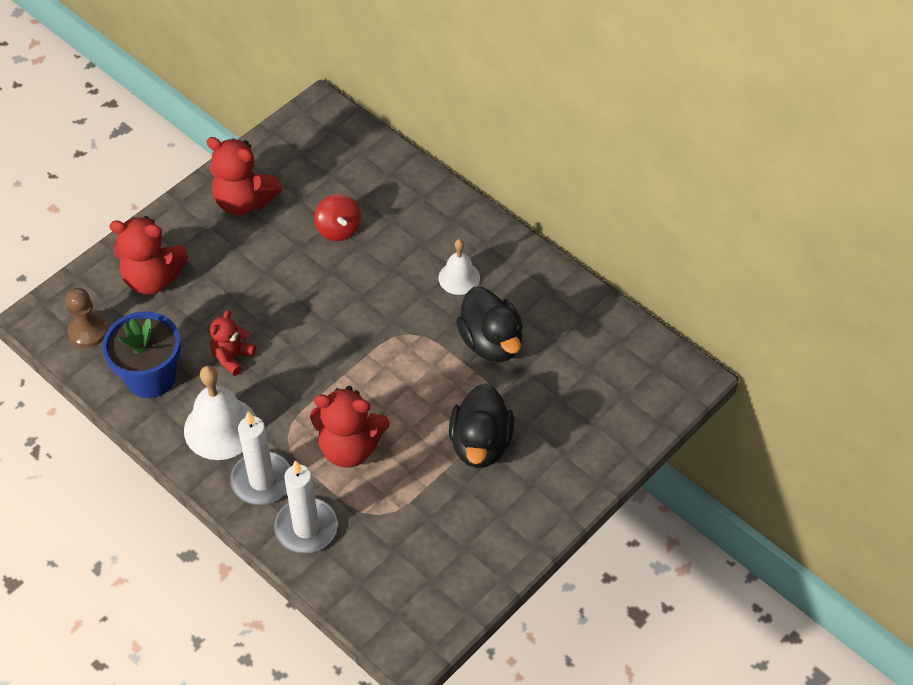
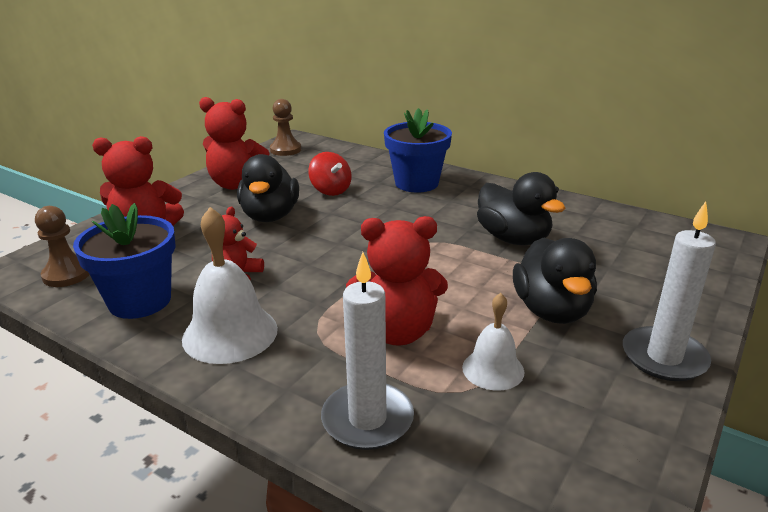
camera: 10 degrees left, 25 degrees down
white candle [230,411,290,505] -> white candle moved to [623,201,716,381]
white bell [439,239,480,295] -> white bell moved to [462,293,524,391]
none -> black duck [237,154,299,222]
none -> brown pawn [270,99,301,156]
none -> blue flower pot [384,108,452,193]

